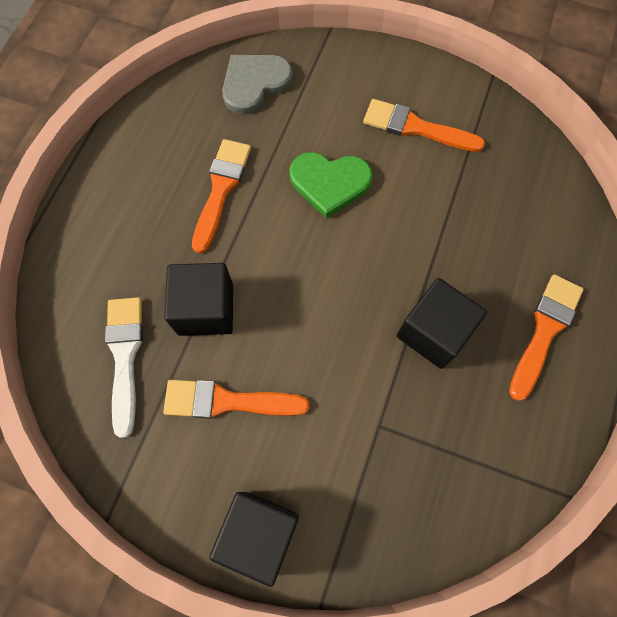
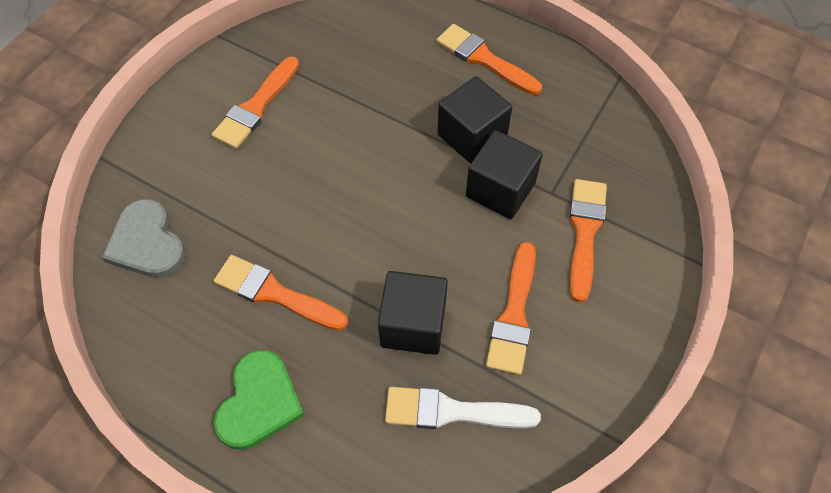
camera: 80 degrees left, 10 degrees down
black cube [209,492,299,587] -> black cube moved to [466,130,543,219]
green heart [290,152,373,218] -> green heart moved to [214,350,305,450]
none -> orange brush [570,179,607,302]

